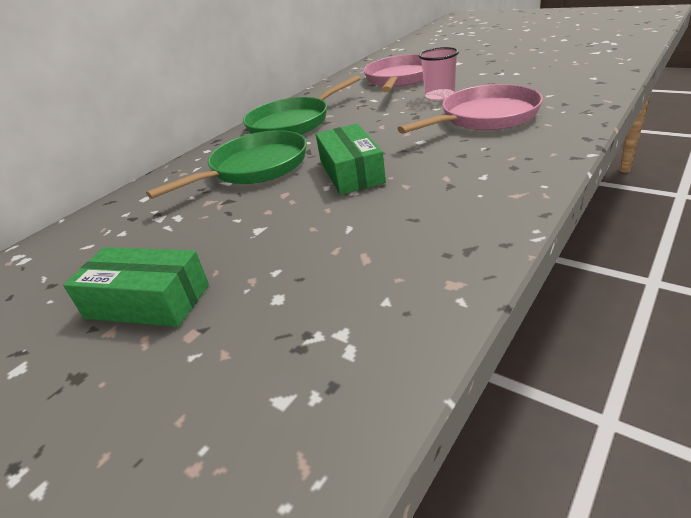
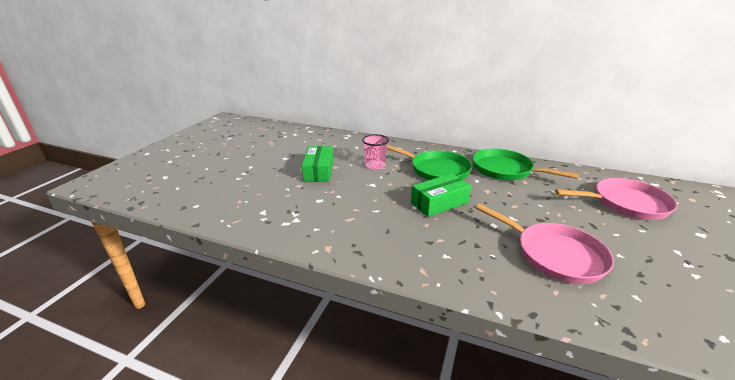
camera: 70 degrees right, 5 degrees down
pink cup [419,47,459,101] -> pink cup moved to [362,134,389,170]

